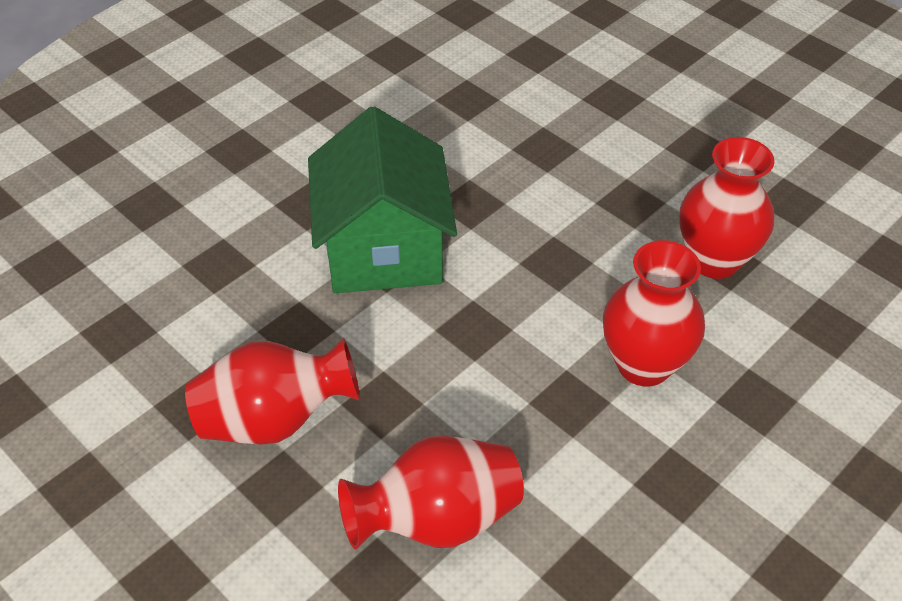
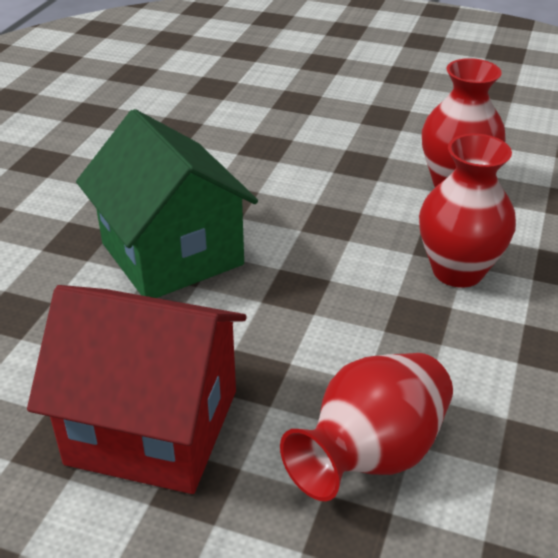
camera: 25 degrees left, 10 degrees down
red vase [185,338,360,445] -> red house [27,285,247,494]

